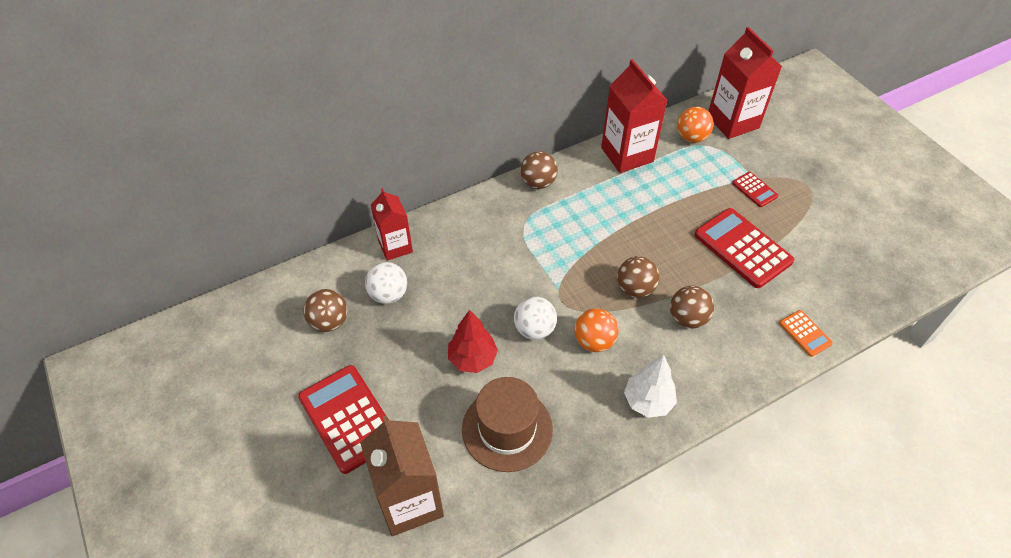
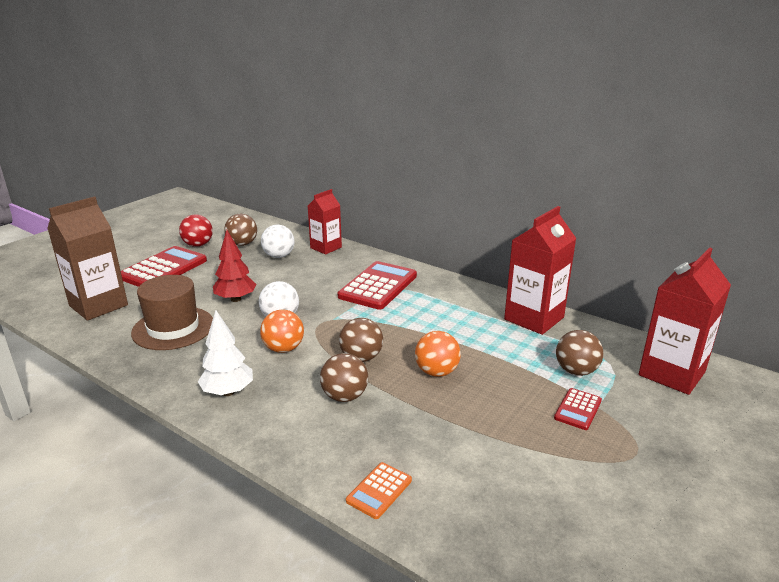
camera: 65 degrees right, 25 degrees down
brown ball [520,151,558,189] -> brown ball moved to [556,330,603,376]
orange ball [677,107,714,143] -> orange ball moved to [415,331,461,377]
red calculator [694,208,794,288] -> red calculator moved to [337,261,417,310]
none -> red ball [179,214,213,247]

